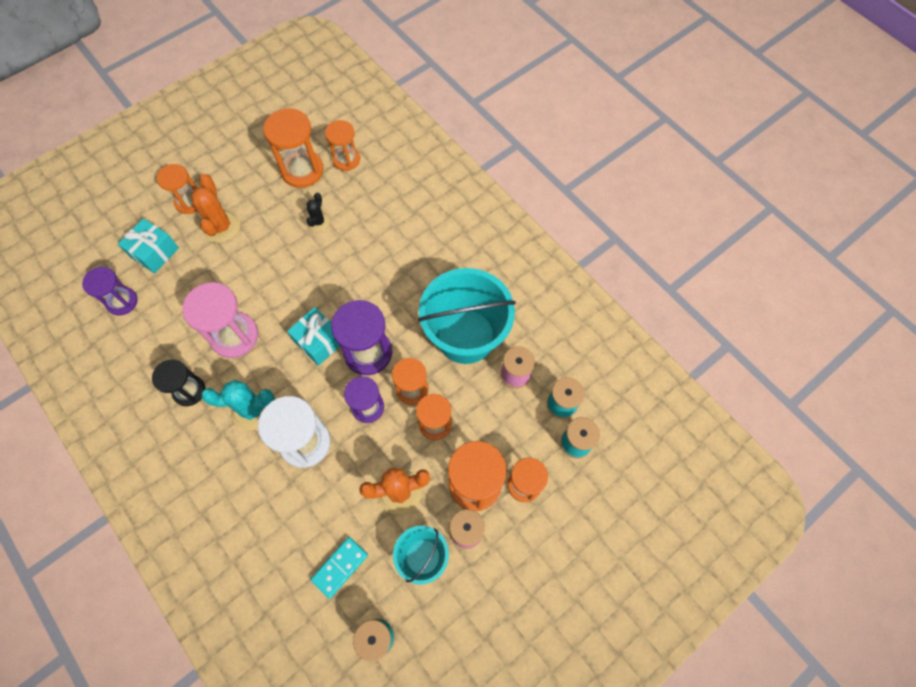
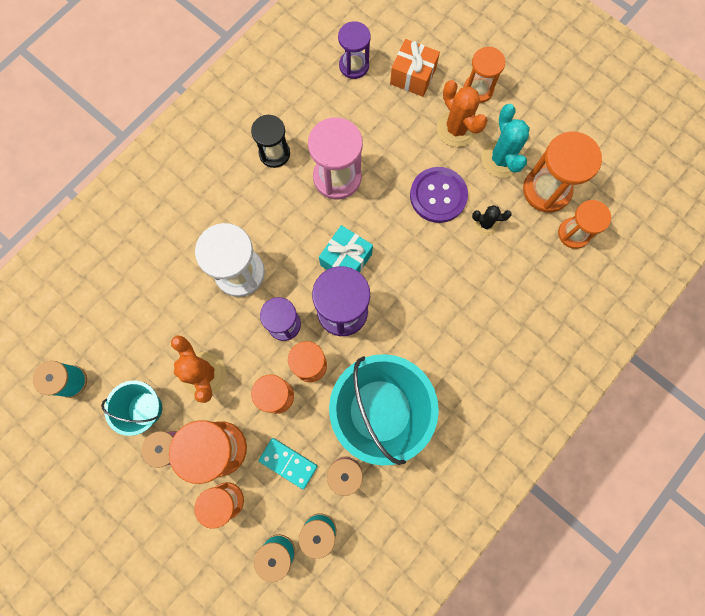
camera: 80 degrees right, 10 degrees up
turquoise gift [118,218,179,274] -> orange gift [390,39,440,97]
orange cactus [191,174,240,243] -> orange cactus turned 75 degrees clockwise [437,80,488,147]
turquoise cactus [201,380,275,431] -> turquoise cactus moved to [481,104,530,178]
turquoise domino [311,537,368,598] -> turquoise domino moved to [259,438,317,489]
none -> purple button [410,167,468,223]

